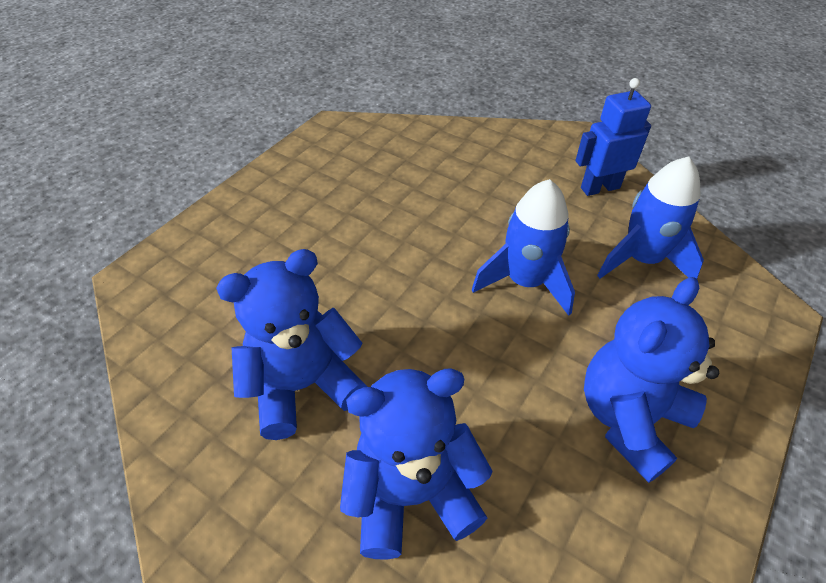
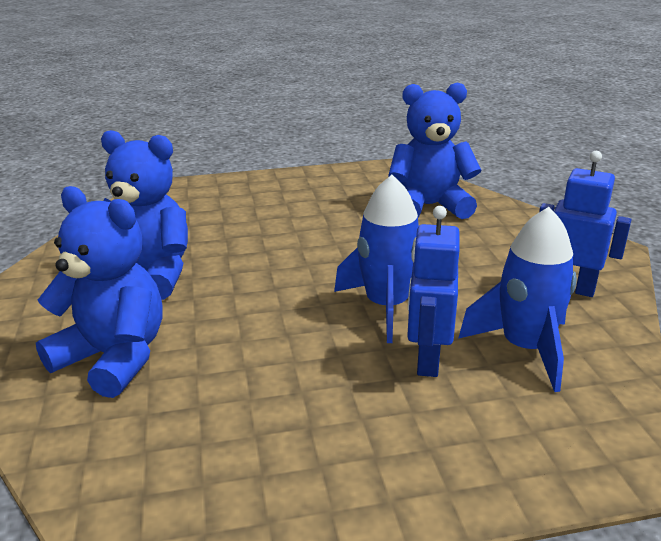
camera: 45 degrees right, 20 degrees down
blue teddy bear [584,277,719,483] -> blue teddy bear moved to [388,83,481,219]
none -> blue robot [407,206,460,377]

